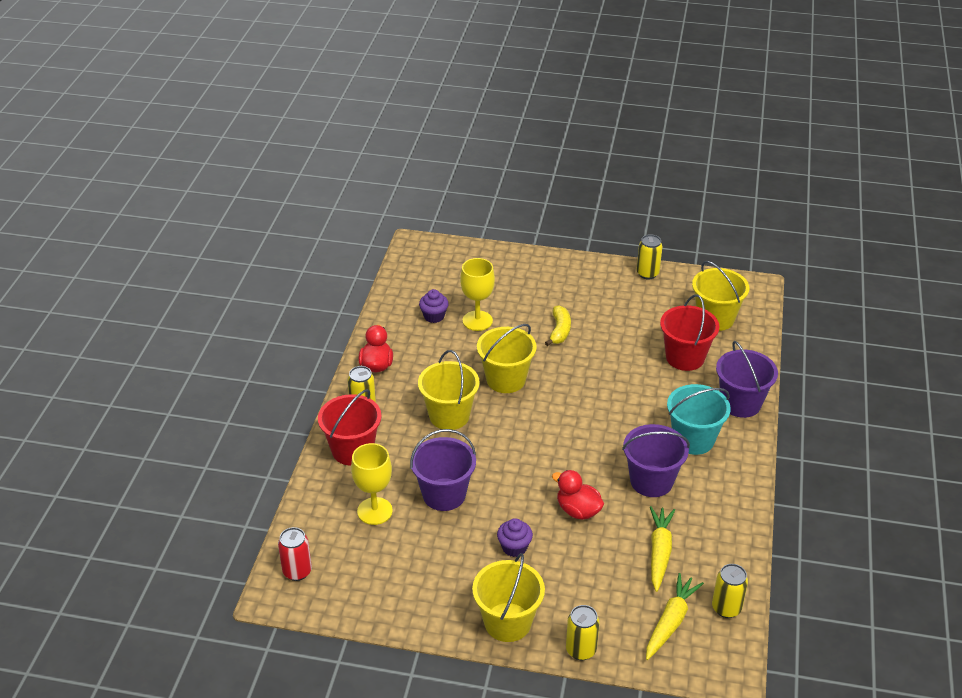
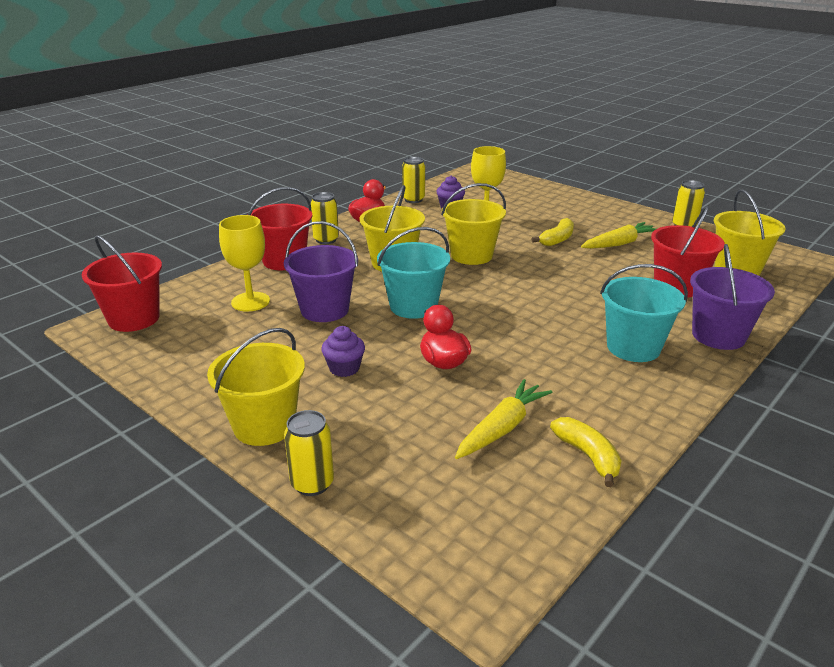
camera: 30 degrees right, 10 degrees down
red can [278,527,312,581] -> red bucket [82,235,162,332]
purple bucket [622,424,690,497] -> none
yellow carrot [646,573,704,660] -> yellow carrot moved to [581,222,656,249]
yellow can [712,564,748,618] -> yellow can moved to [402,157,425,203]
none -> turquoise bucket [377,227,450,319]
none -> yellow banana [550,417,622,487]

